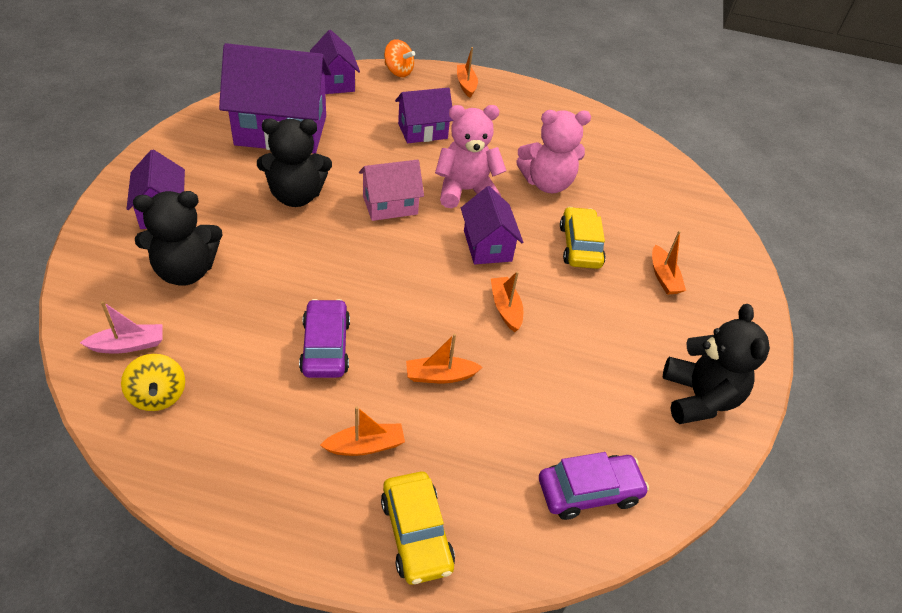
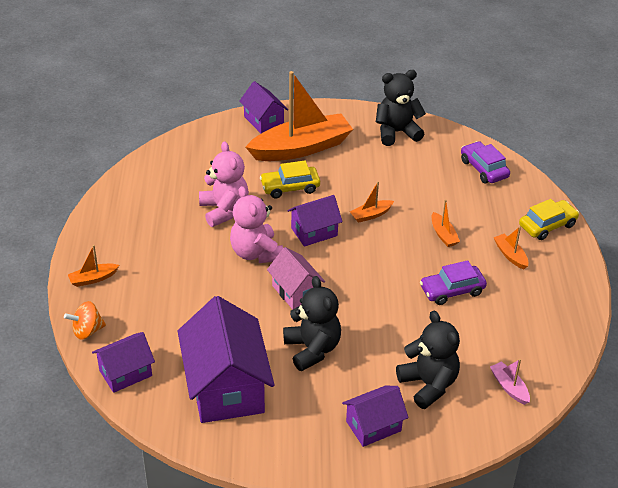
camera: 100 degrees left, 5 degrees down
yellow spinning top [121,354,185,411] -> none
orange spinning top [384,39,415,77] -> orange spinning top turned 135 degrees counterclockwise [64,301,106,340]
purple house [395,88,453,143] -> purple house moved to [239,81,288,133]
orange boat [652,231,686,294] -> orange boat [246,71,353,161], size x2.43

